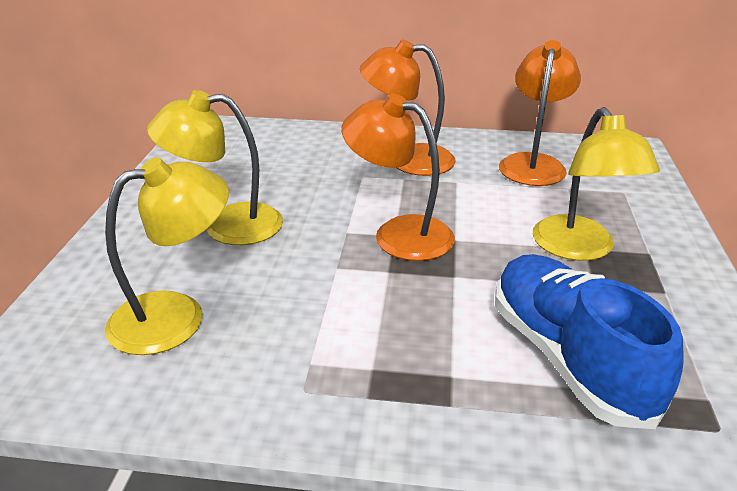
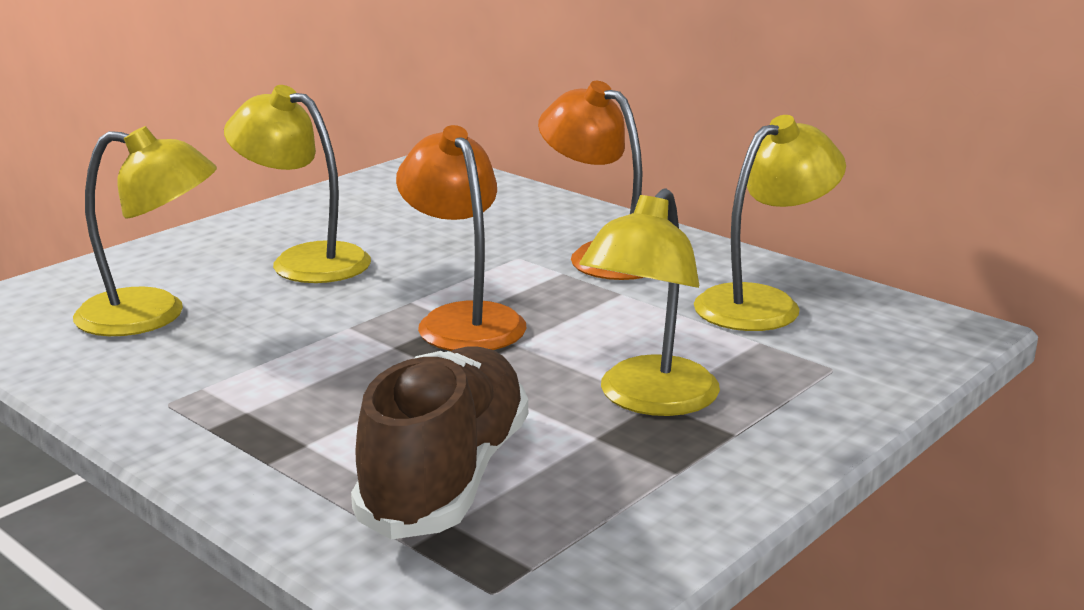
camera: 35 degrees right, 10 degrees down
blue shoe [495,254,684,429] -> brown shoe [351,346,528,540]
orange lamp [499,40,581,186] -> yellow lamp [694,115,846,331]

